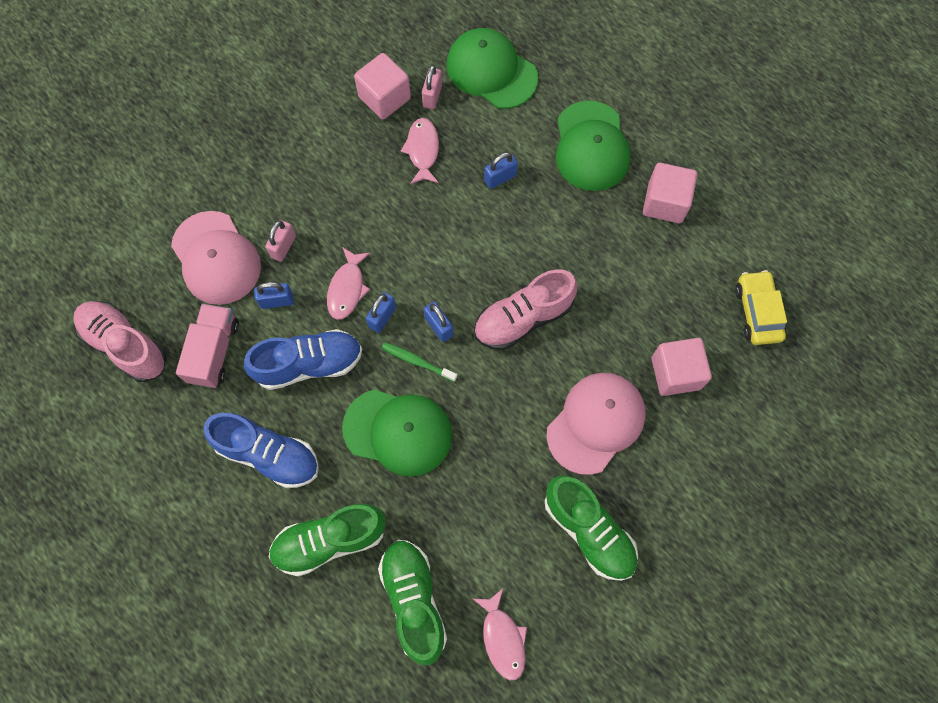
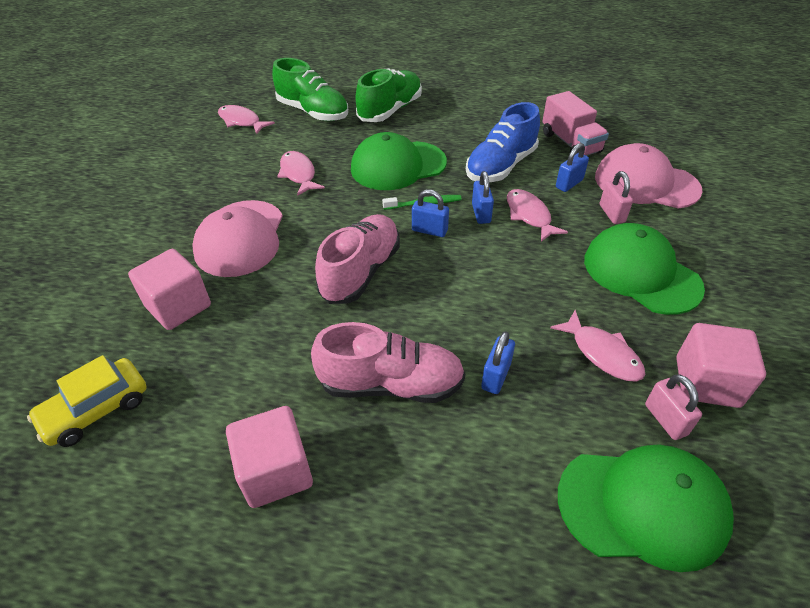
camera: 145 degrees right, 25 degrees down
pink shoe [73,301,167,382] -> pink shoe moved to [311,322,465,403]
blue shoe [203,413,319,488] -> none
green shoe [545,475,638,581] -> none
green cap [556,101,630,191] -> green cap moved to [584,223,705,315]
yellow car [735,270,787,345] -> yellow car turned 90 degrees clockwise [27,355,147,447]
none -> pink fish [277,151,325,196]

